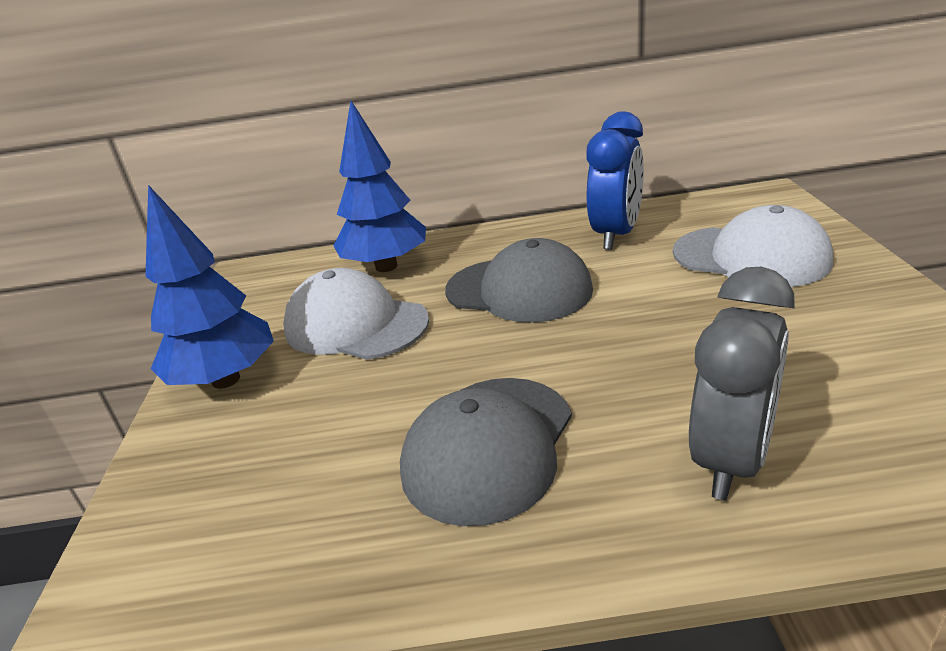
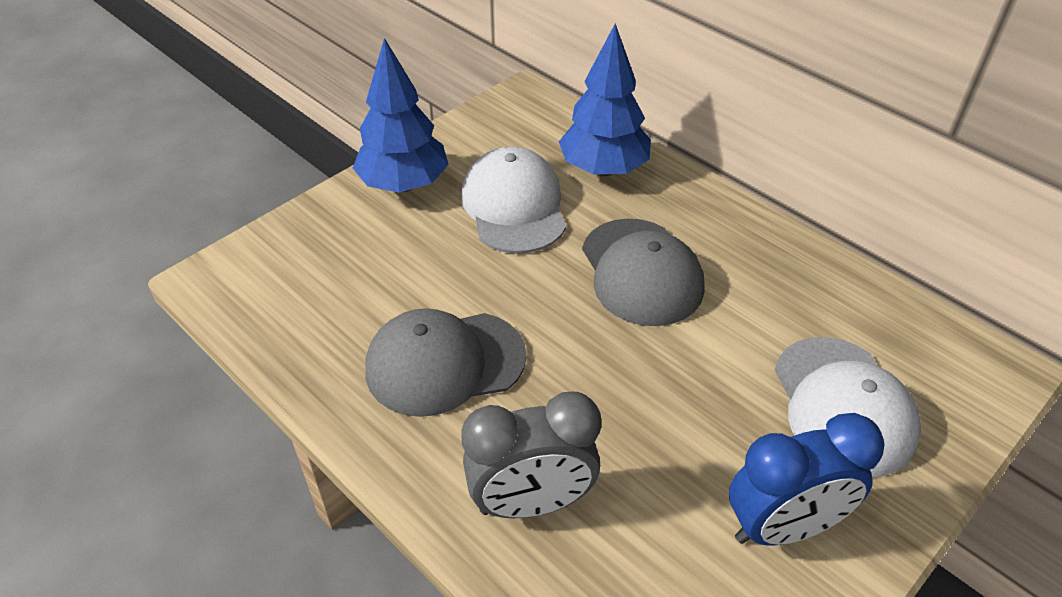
camera: 45 degrees right, 15 degrees up
blue clock [586,111,644,250] -> blue clock moved to [729,413,885,546]

